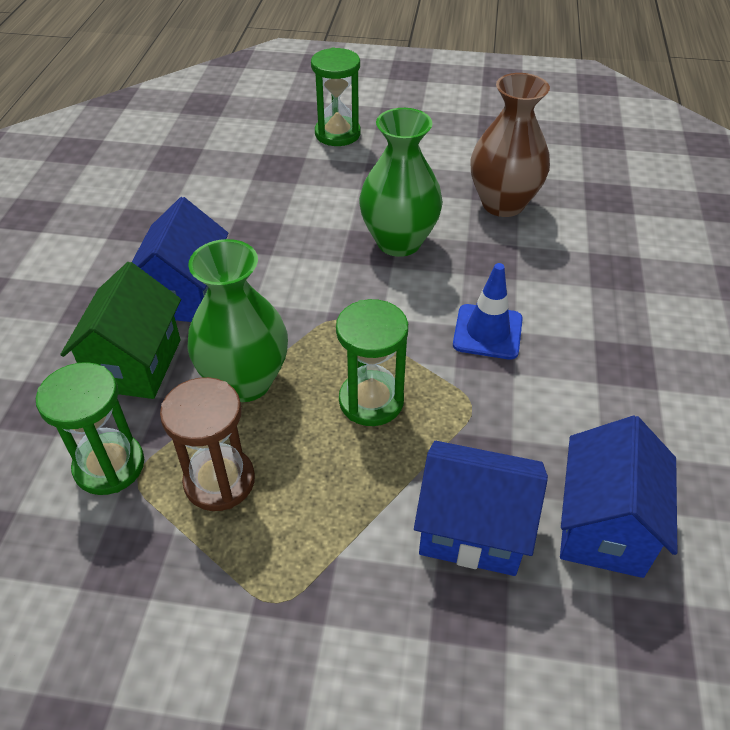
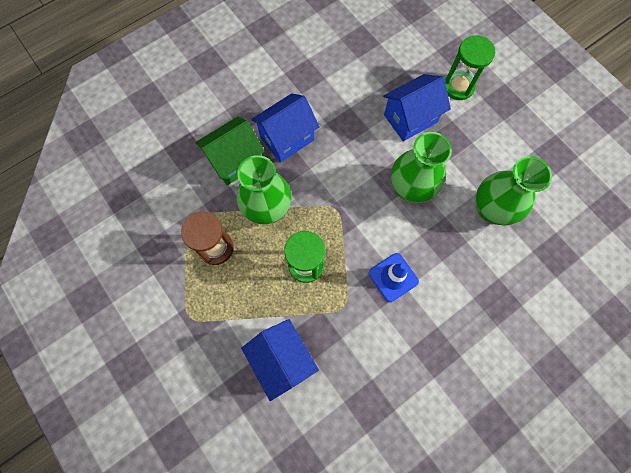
camera: 45 degrees right, 25 degrees up
green hourglass [36,362,144,495] -> none
brown vase [470,73,550,217] -> green vase [476,156,552,225]
blue house [560,416,677,578] -> blue house moved to [383,74,451,141]

